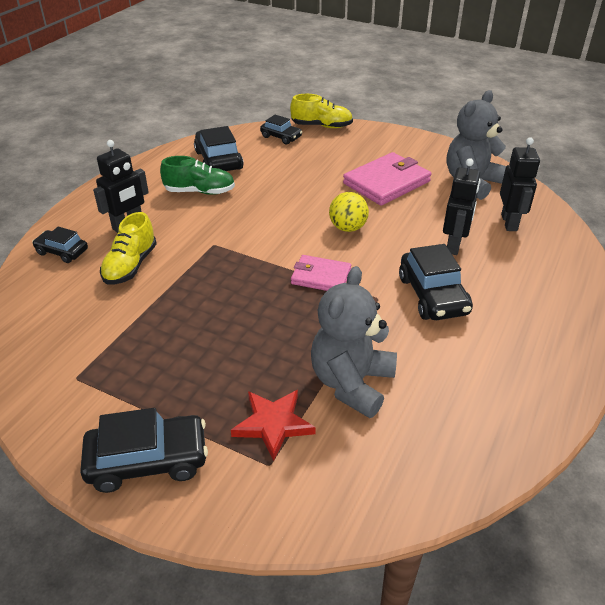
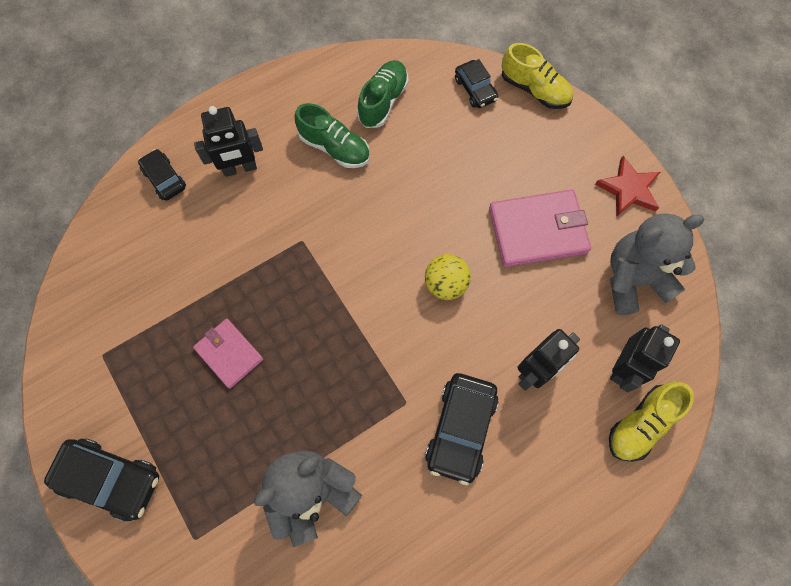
camera: 30 degrees right, 30 degrees up
yellow shoe [100,212,157,285] -> yellow shoe moved to [609,381,694,462]
black car [194,126,244,171] -> green shoe [357,60,408,128]
red star [231,390,316,461] -> red star moved to [595,156,660,217]
pink wallet [291,255,351,291] -> pink wallet moved to [193,319,263,389]

